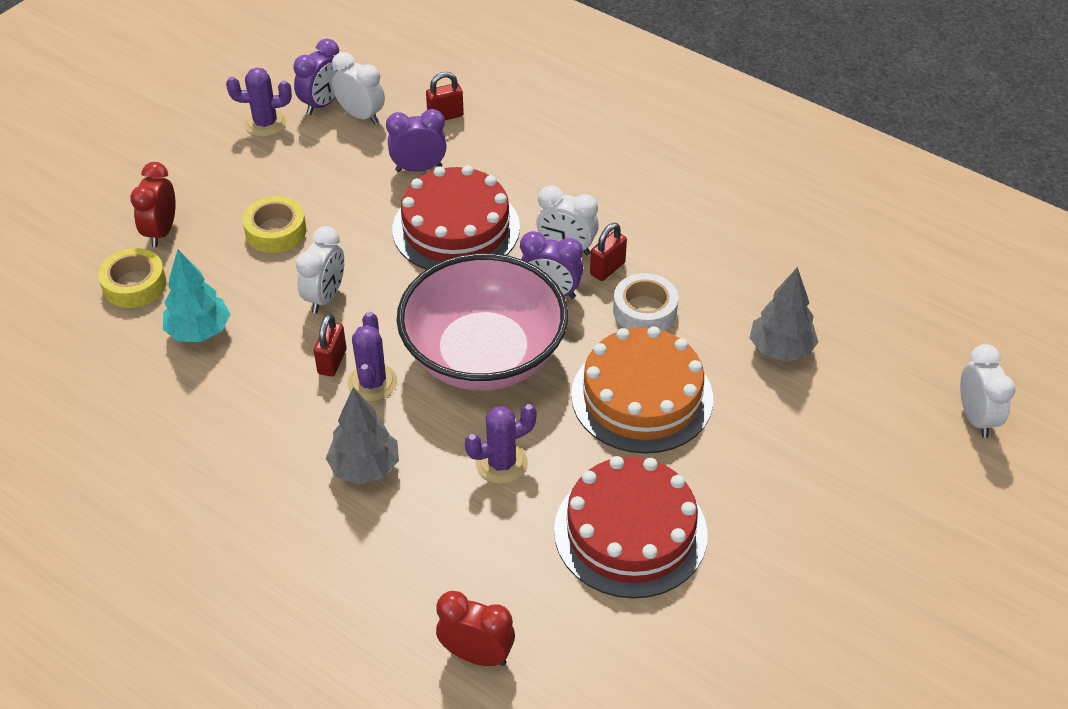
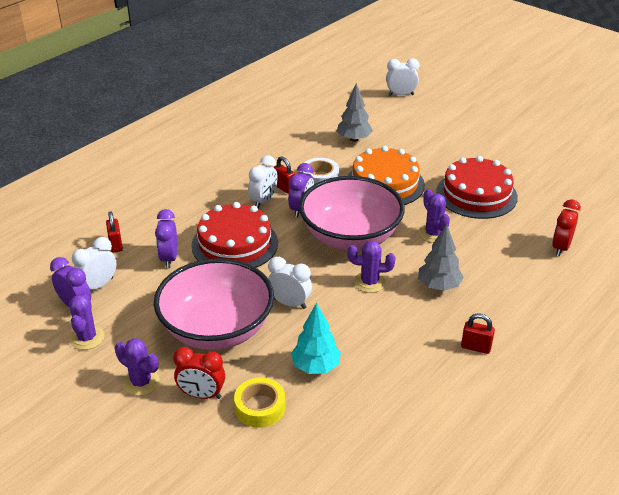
camera: 85 degrees left, 10 degrees down
yellow tape [243,196,306,253] -> pink bowl [154,258,274,350]
red padlock [314,314,347,377] -> red padlock moved to [461,313,495,354]
none -> purple cactus [115,338,160,396]

